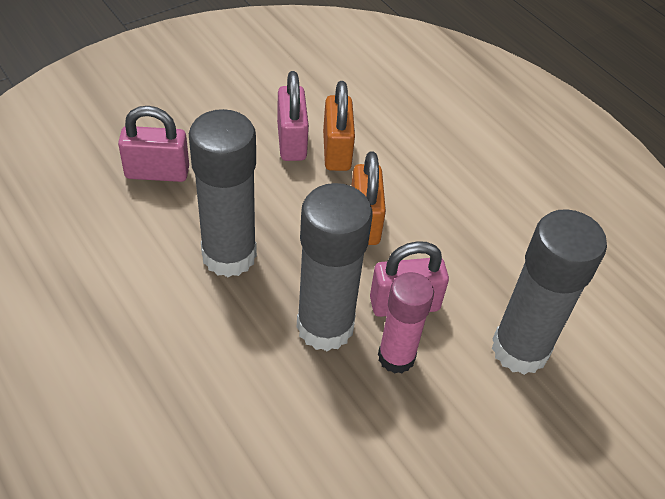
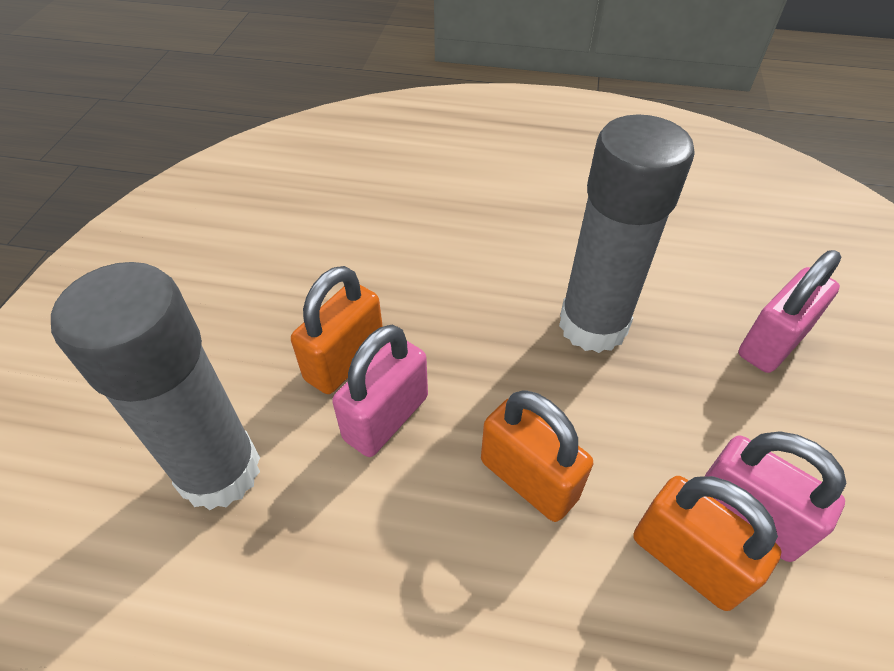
camera: 140 degrees right, 0 degrees up
grey glue stick [297,183,373,351] -> none
pink glue stick [378,272,434,374] -> orange padlock [291,266,383,394]

